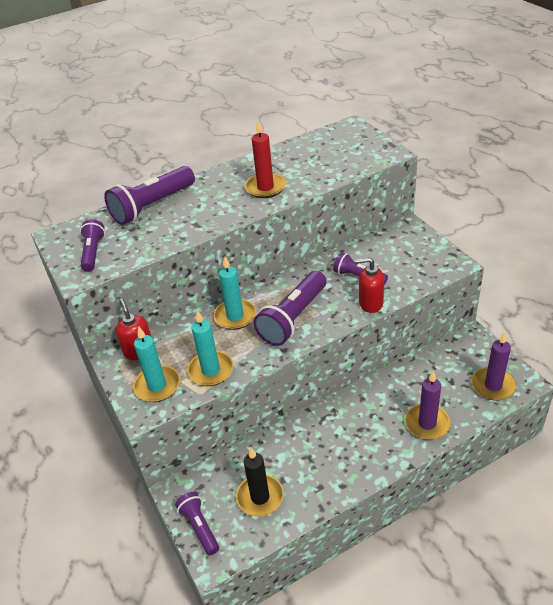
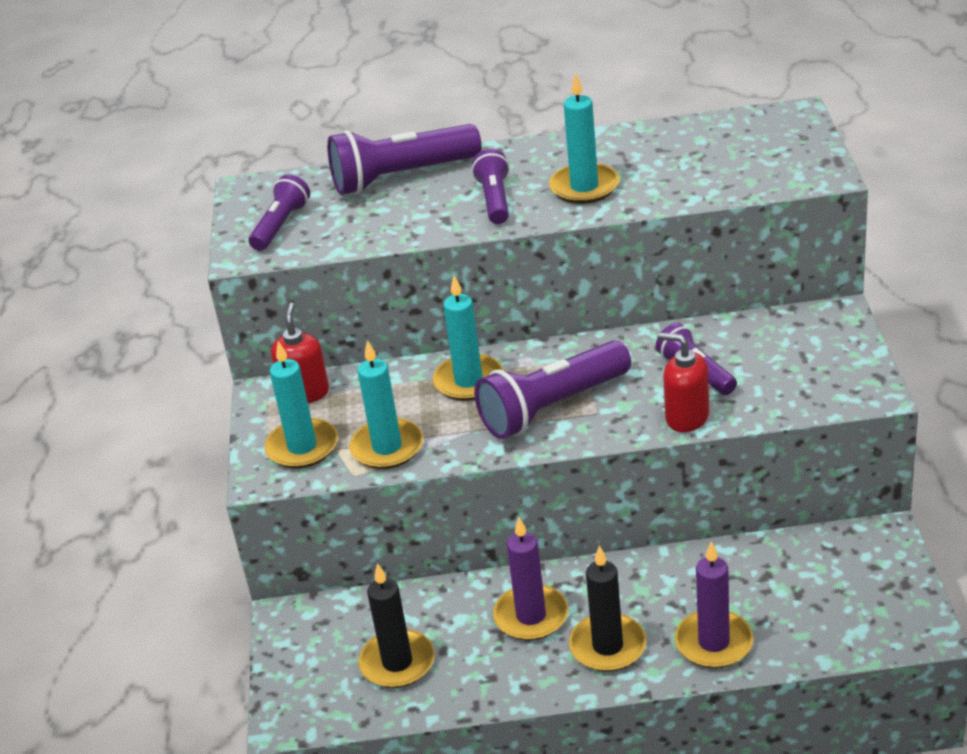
camera: 25 degrees right, 5 degrees down
purple flashlight [175,492,219,555] -> purple flashlight moved to [472,149,510,224]
red candle [245,120,286,198] -> turquoise candle [549,73,619,204]
purple candle [472,332,516,400] -> purple candle moved to [493,517,568,641]
none -> black candle [569,545,646,672]

